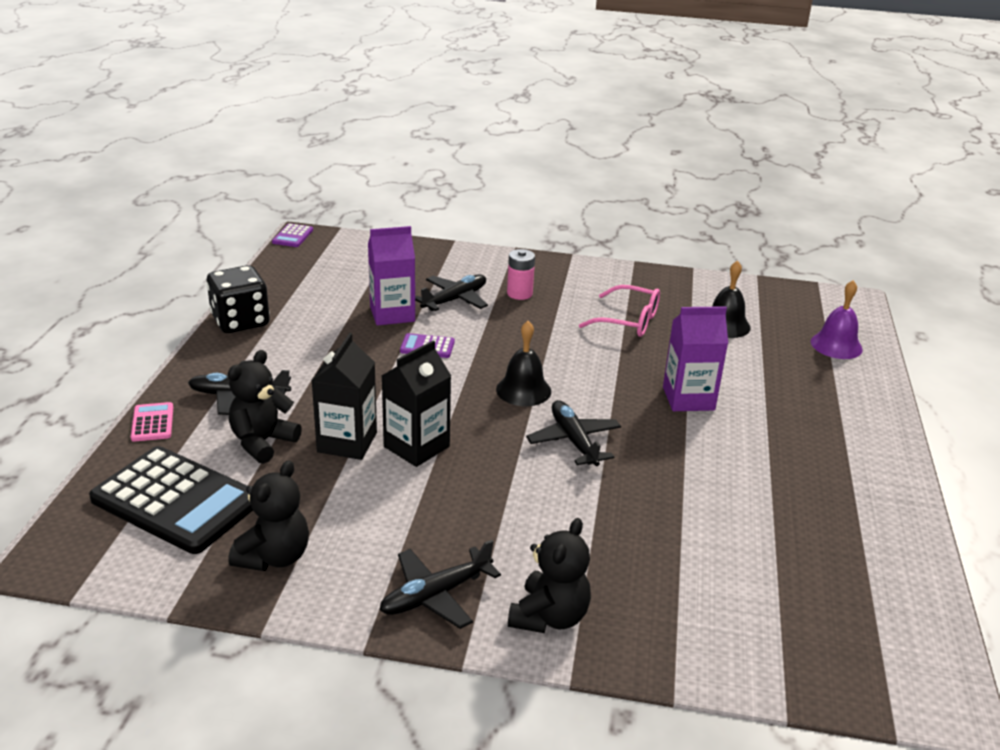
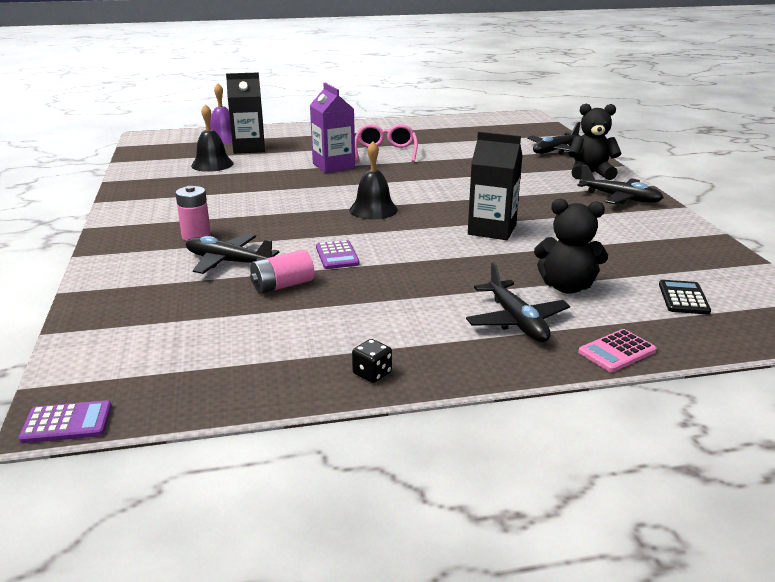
camera: 110 degrees left, 5 degrees down
black calculator [89,446,253,554] -> black calculator [659,280,711,315], size x0.43
black dice [207,265,270,333] -> black dice [352,339,392,383], size x0.43
black teddy bear [228,460,309,571] -> none
black carton [311,333,377,460] -> black carton moved to [226,72,265,154]
purple carton [368,226,415,326] -> pink battery [250,250,314,294]
black plane [526,400,621,466] -> black plane moved to [527,122,581,155]
pink glasses [579,285,660,337] -> pink glasses moved to [355,124,418,162]

